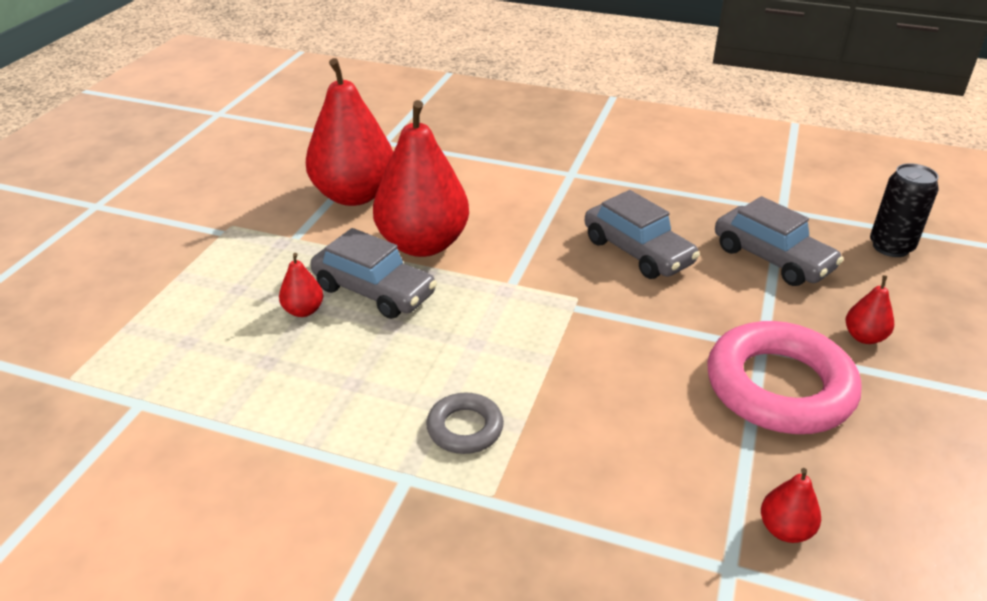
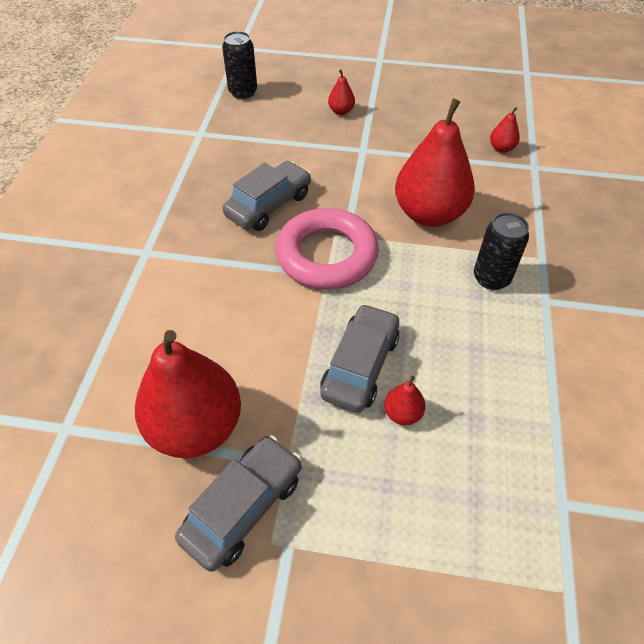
camera: 100 degrees left, 15 degrees up
red pear [373,100,469,257] -> red pear moved to [395,99,475,227]
grey ring [426,393,504,454] -> black can [474,212,529,290]
pink ring [707,321,861,434] -> pink ring moved to [276,208,379,289]
grey car [715,196,843,286] -> grey car moved to [175,435,302,572]

